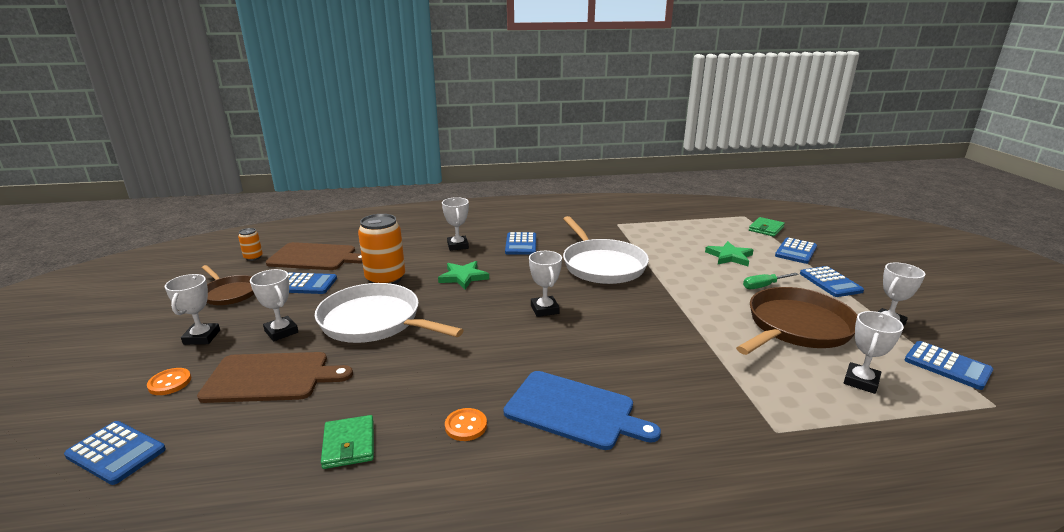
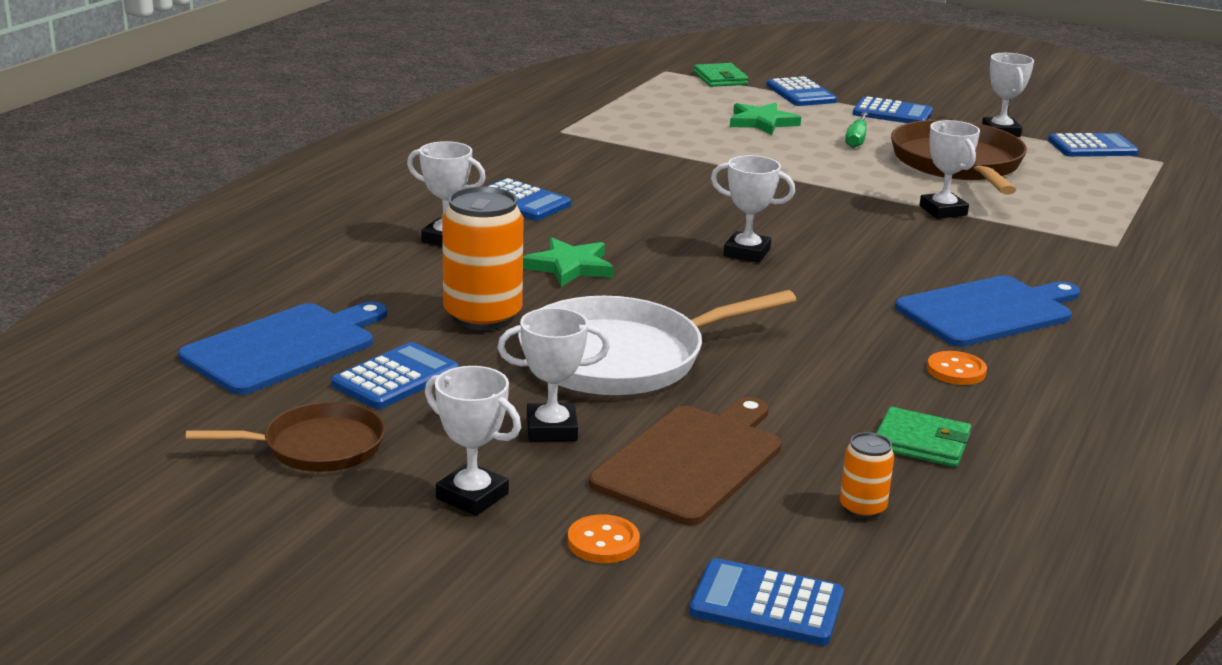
camera: 55 degrees left, 0 degrees up
blue calculator [64,421,166,485] -> blue calculator turned 135 degrees counterclockwise [689,558,844,646]
orange can [238,228,263,261] -> orange can moved to [840,432,894,519]
brown cutting board [266,242,362,270] -> blue cutting board [178,302,387,395]
white pan [563,216,649,284] -> none
white trophy [844,311,904,394] -> white trophy moved to [919,120,980,219]

